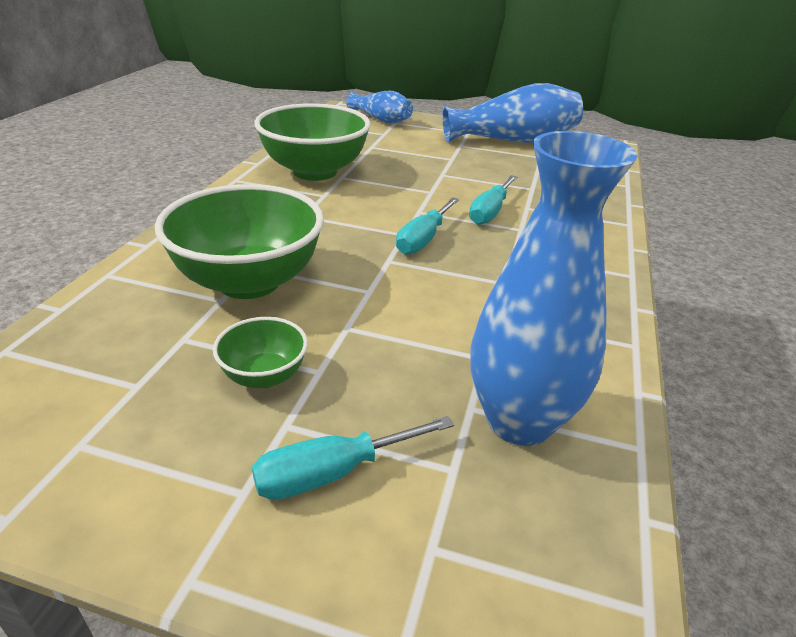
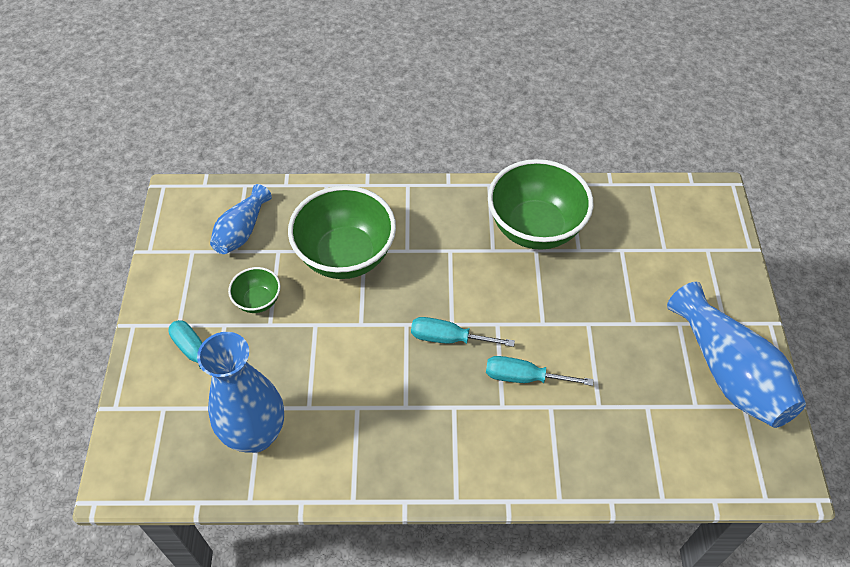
camera: 75 degrees right, 20 degrees up
blue vase [346,91,413,124] -> blue vase moved to [210,184,272,254]

